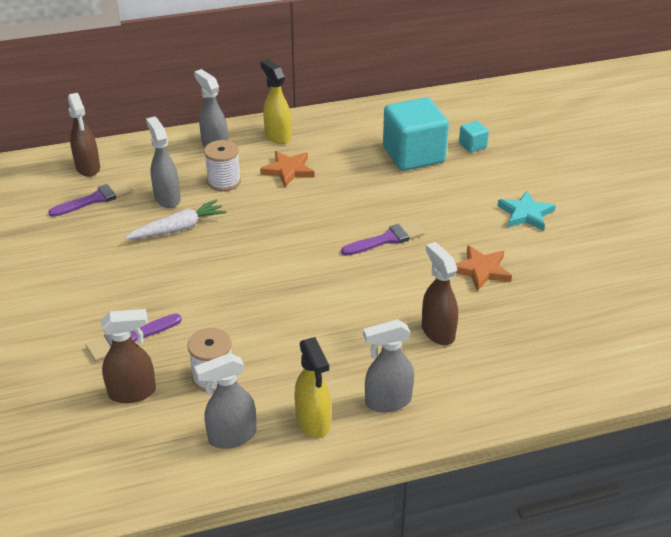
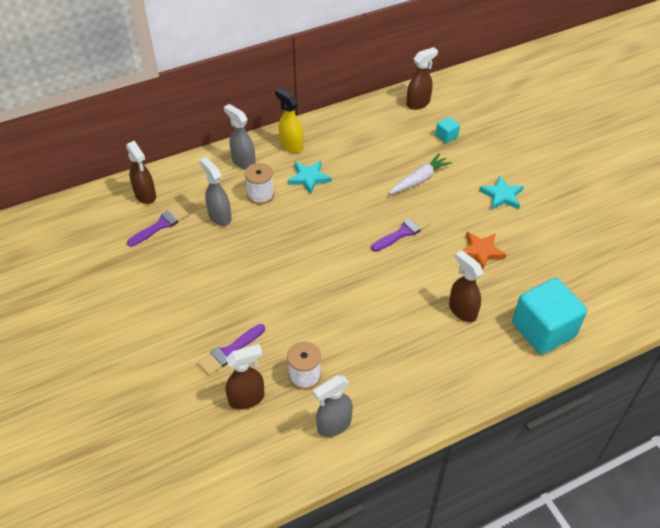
camera: 10 degrees left, 10 degrees up
white carrot [125,200,227,239] -> white carrot moved to [389,153,452,194]
orange star [260,151,314,187] -> turquoise star [288,161,331,194]
yellow spray bottle [294,337,331,438] -> none
grey spray bottle [363,319,414,412] -> none
turquoise cube [383,97,449,171] -> turquoise cube moved to [512,278,587,354]
none -> brown spray bottle [406,47,438,110]

